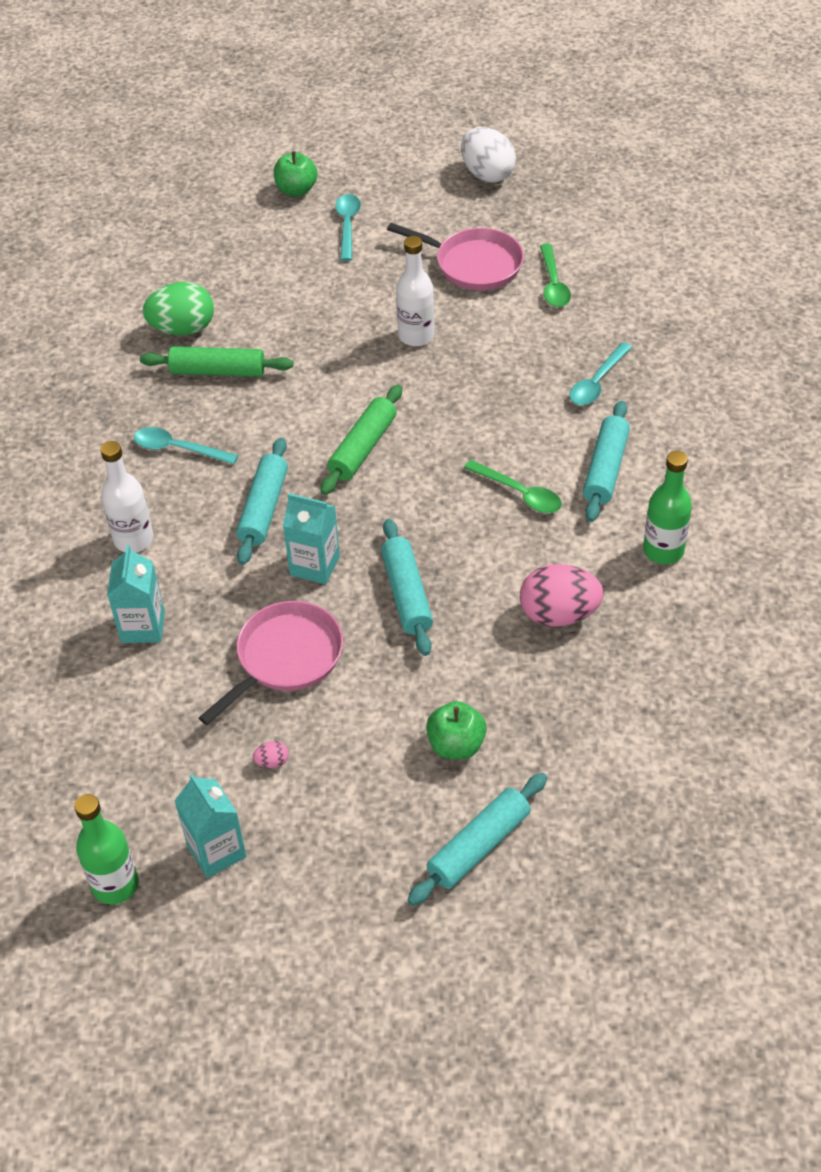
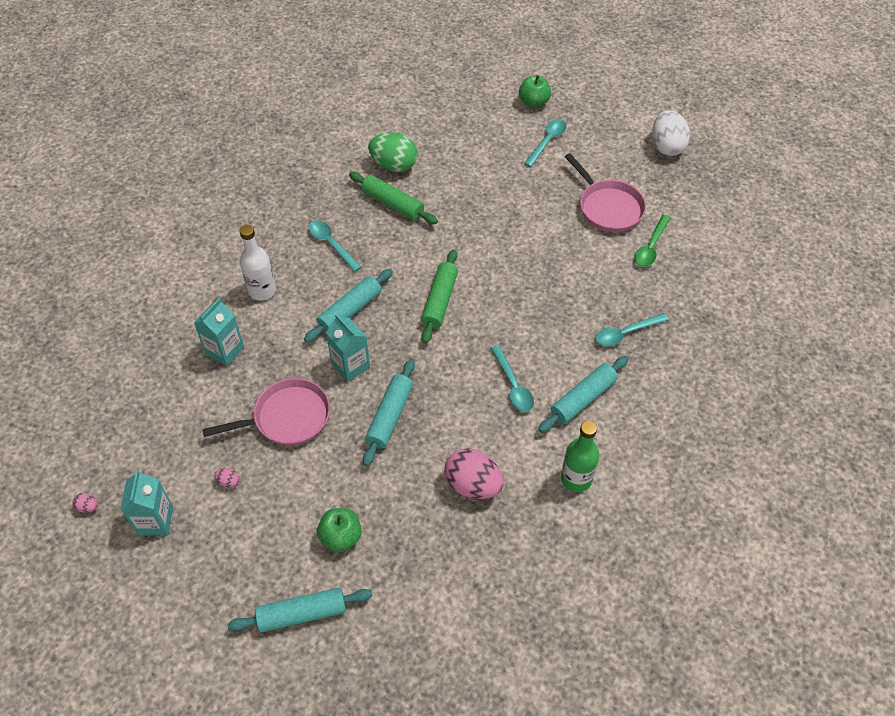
camera: 30 degrees right, 5 degrees up
green bottle [74,794,139,905] -> pink egg [73,493,98,513]
green rolling pin [320,384,402,495] -> green rolling pin turned 45 degrees counterclockwise [421,249,458,344]
white bottle [396,236,434,346] -> none
green spoon [464,460,562,513] -> turquoise spoon [491,345,534,412]

